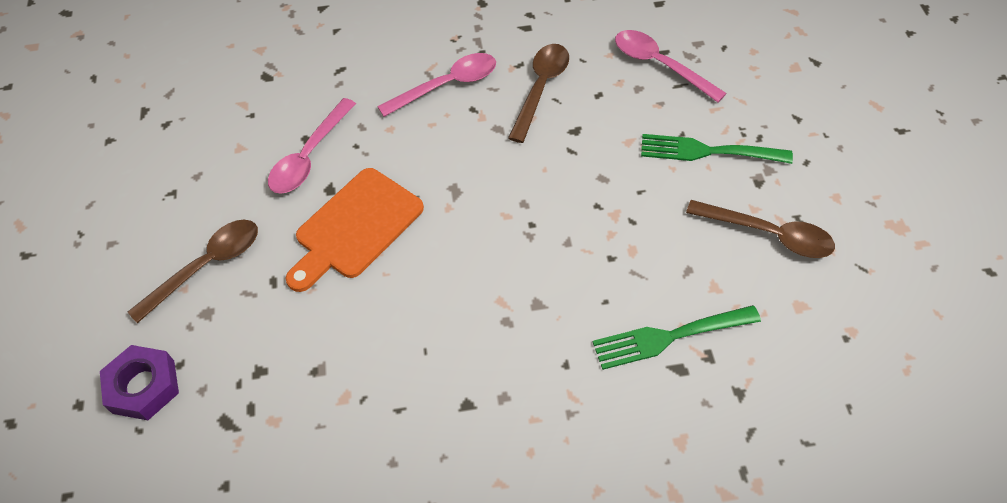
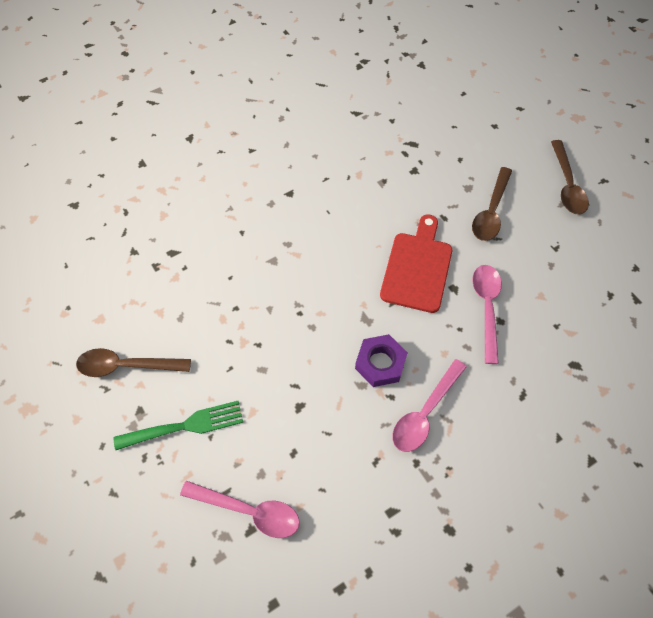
camera: 155 degrees right, 5 degrees up
purple nut [100,345,179,420] -> purple nut moved to [355,334,408,387]
orange cutting board [285,168,424,292] -> red cutting board [380,214,452,313]
brown spoon [508,44,569,143] -> brown spoon moved to [551,140,589,215]
green fork [593,305,761,370] -> none

